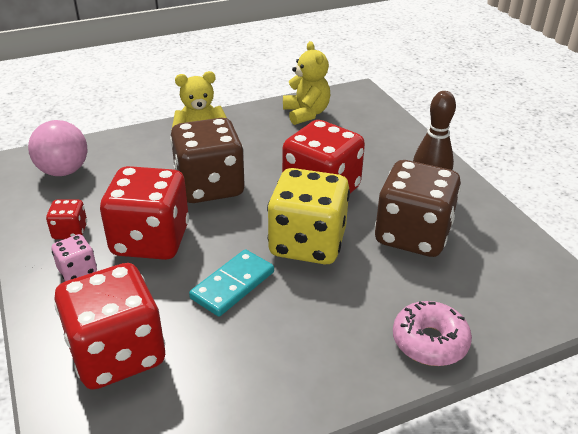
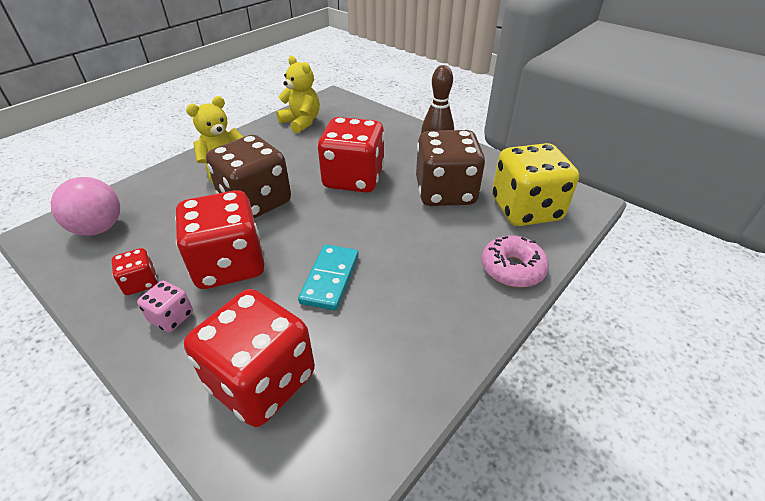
camera: 25 degrees left, 5 degrees up
yellow dice [267,168,350,264] -> yellow dice moved to [492,143,579,226]

